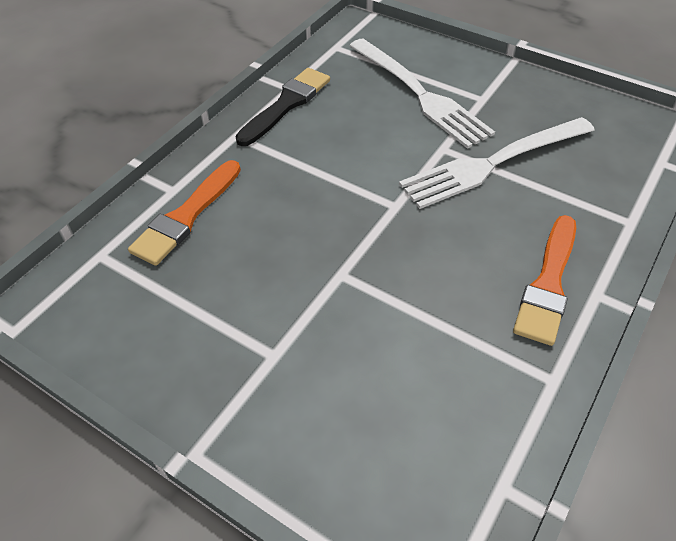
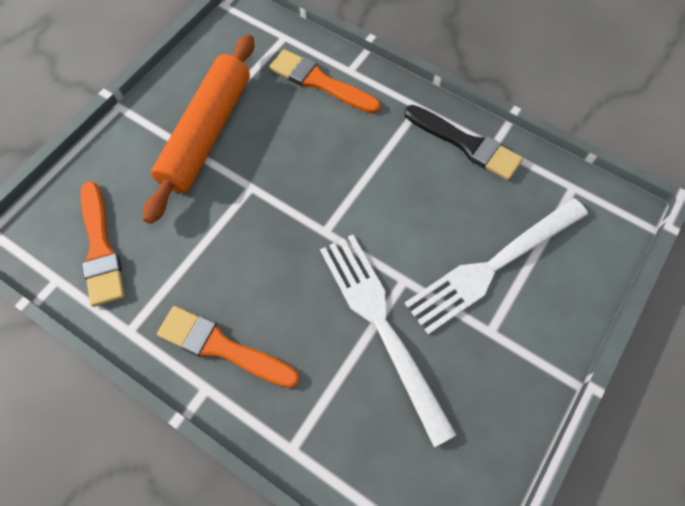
camera: 90 degrees right, 15 degrees up
none -> orange brush [81,181,125,307]
none -> orange rolling pin [143,34,254,224]

